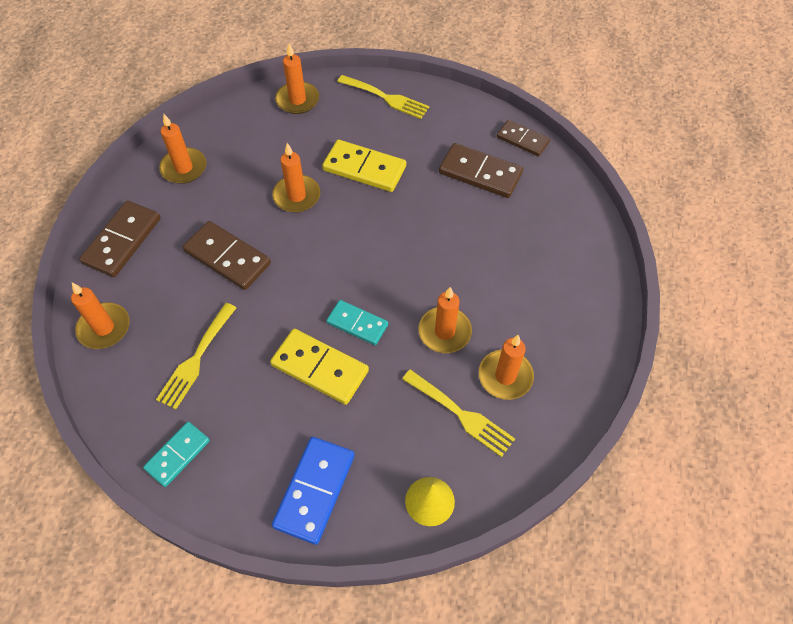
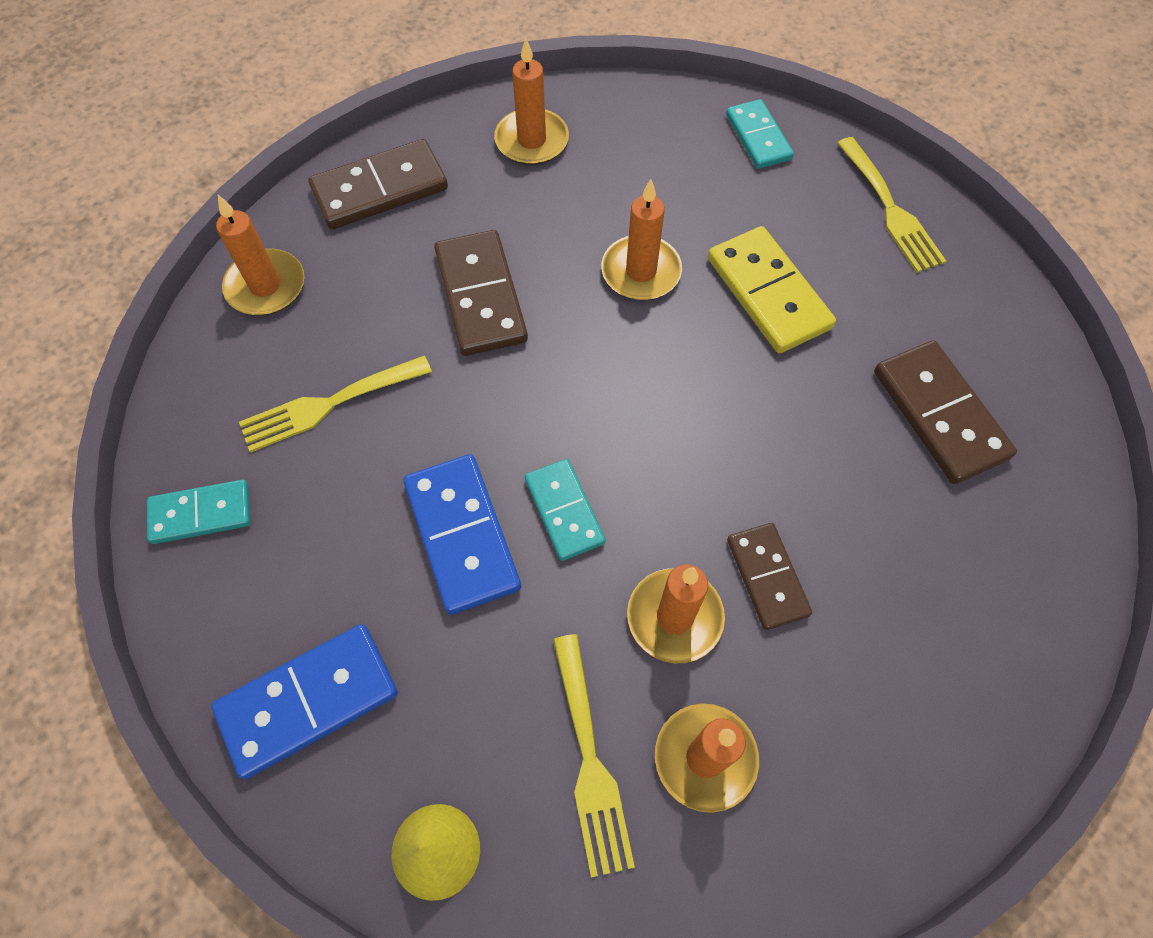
camera: 40 degrees right, 5 degrees up
yellow domino [270,329,369,405] -> blue domino [403,454,521,615]
orange candle [275,44,319,114] -> turquoise domino [726,99,794,169]
brown domino [497,120,550,157] -> brown domino moved to [727,523,812,630]

